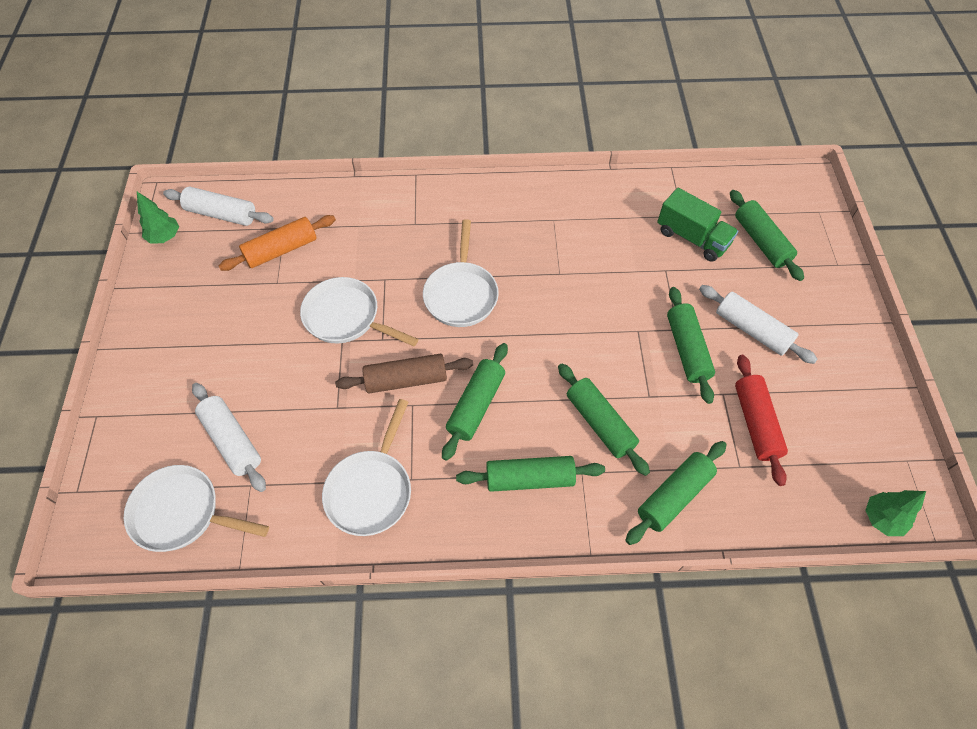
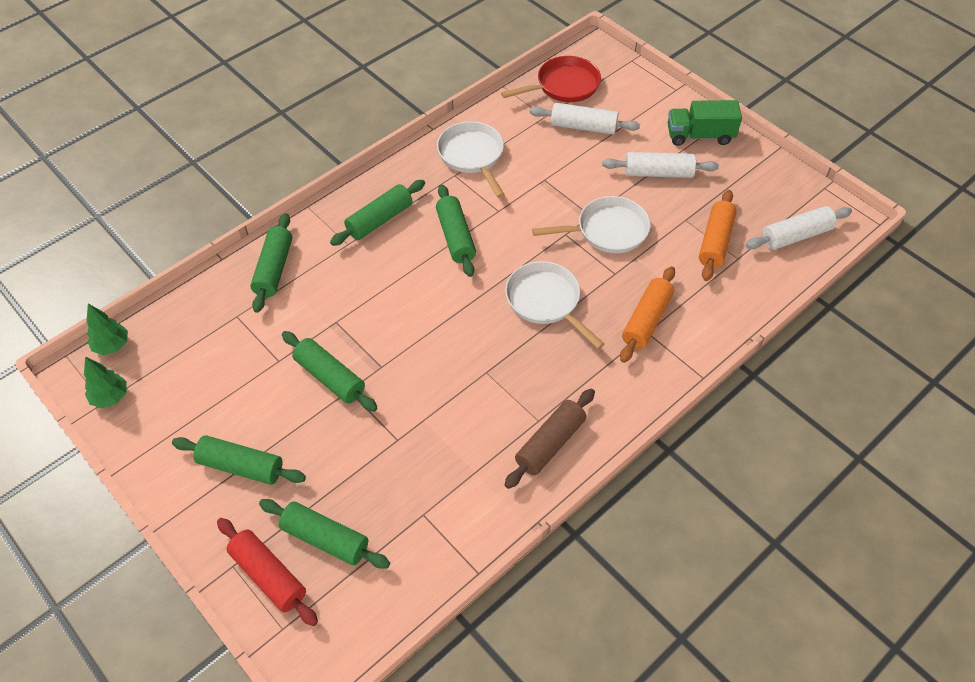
camera: 140 degrees right, 5 degrees down
white pan [124,465,269,552] -> red pan [501,56,601,102]
green tree [137,192,179,244] -> green tree moved to [84,357,127,408]
brown rolling pin [335,354,473,394] -> brown rolling pin moved to [504,388,595,489]
green rolling pin [558,363,650,476] -> green rolling pin moved to [172,435,306,485]
green truck [657,188,738,262] -> green truck moved to [668,100,742,146]
white rolling pin [699,285,818,364] -> white rolling pin moved to [602,152,719,178]
red rolling pin [735,355,788,486] -> red rolling pin moved to [217,518,318,626]
none -> orange rolling pin [620,266,675,363]

